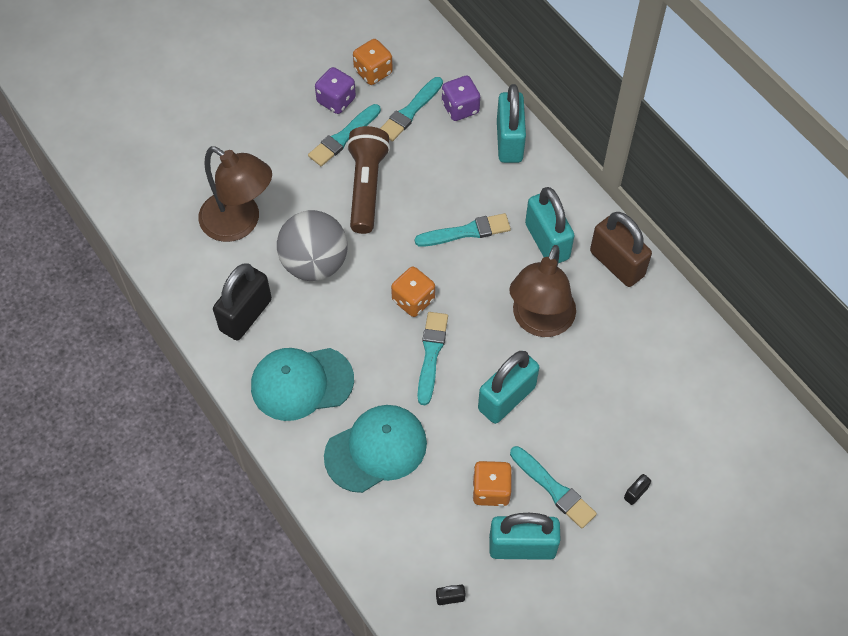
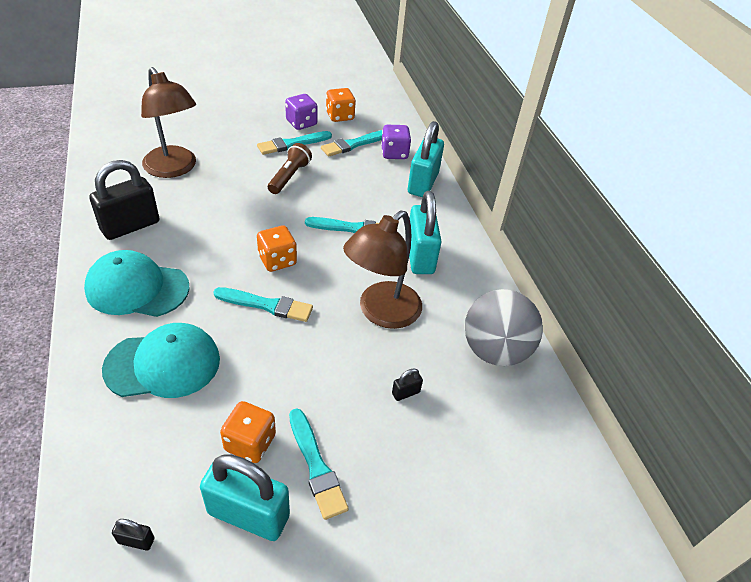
camera: 15 degrees right, 15 degrees down
grey ball [277,210,348,281] -> grey ball moved to [464,289,543,366]
brown flashlight [347,126,390,234] -> brown flashlight [268,143,312,194], size x0.67
turquoise brush [418,312,448,405] -> turquoise brush turned 75 degrees clockwise [213,287,313,322]
turquoise padlock [478,351,539,424] -> none
brown padlock [590,212,652,287] -> none
black padlock [624,474,651,505] -> black padlock moved to [392,368,423,401]

